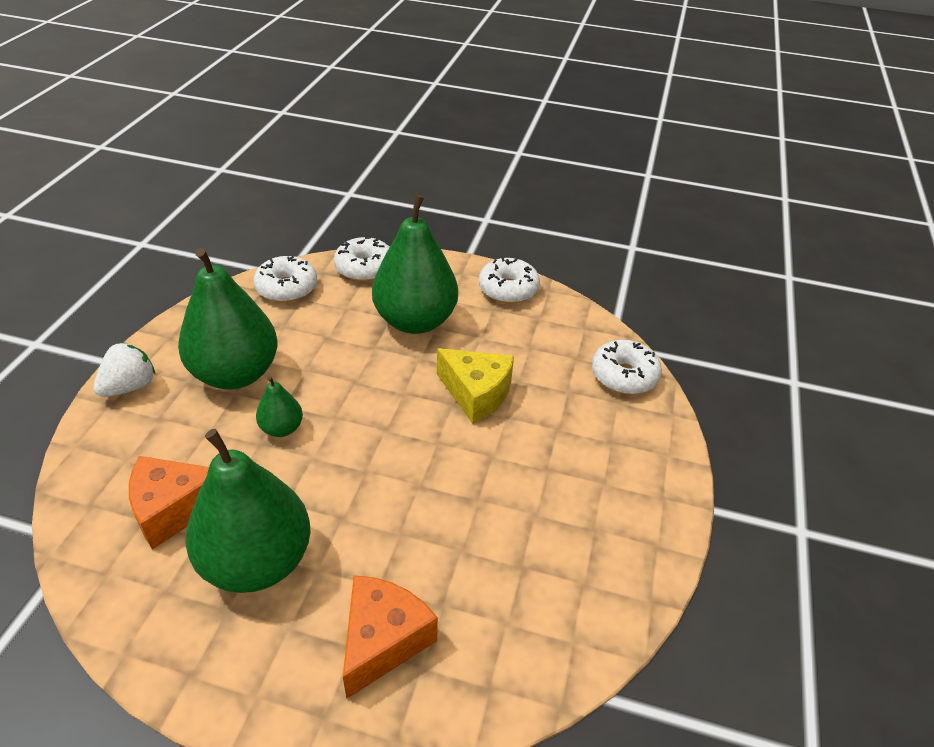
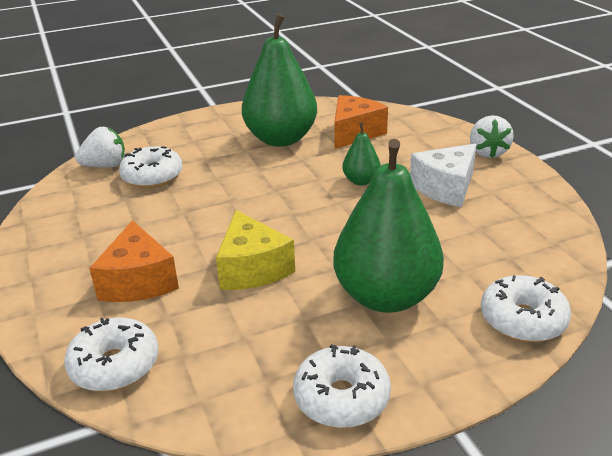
camera: 145 degrees right, 10 degrees down
green pear [178,248,278,389] -> white cheese [410,144,477,207]
white donut [253,256,317,302] -> white donut moved to [119,146,183,188]
orange cheese [343,575,438,699] -> orange cheese moved to [89,220,179,302]
yellow cheese [437,348,514,424] -> yellow cheese turned 105 degrees counterclockwise [216,210,295,290]
none -> white strawberry [75,127,125,168]

